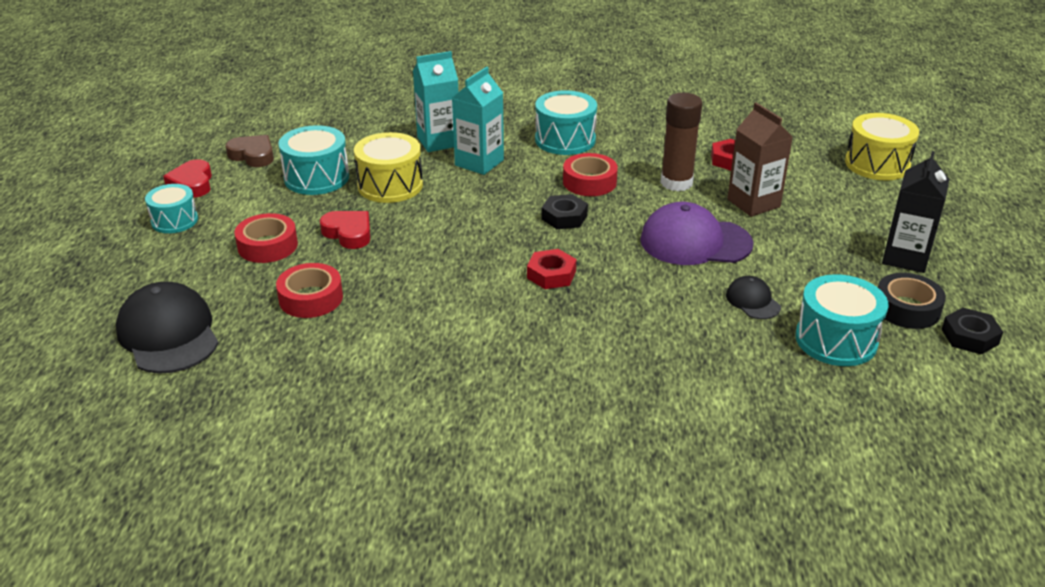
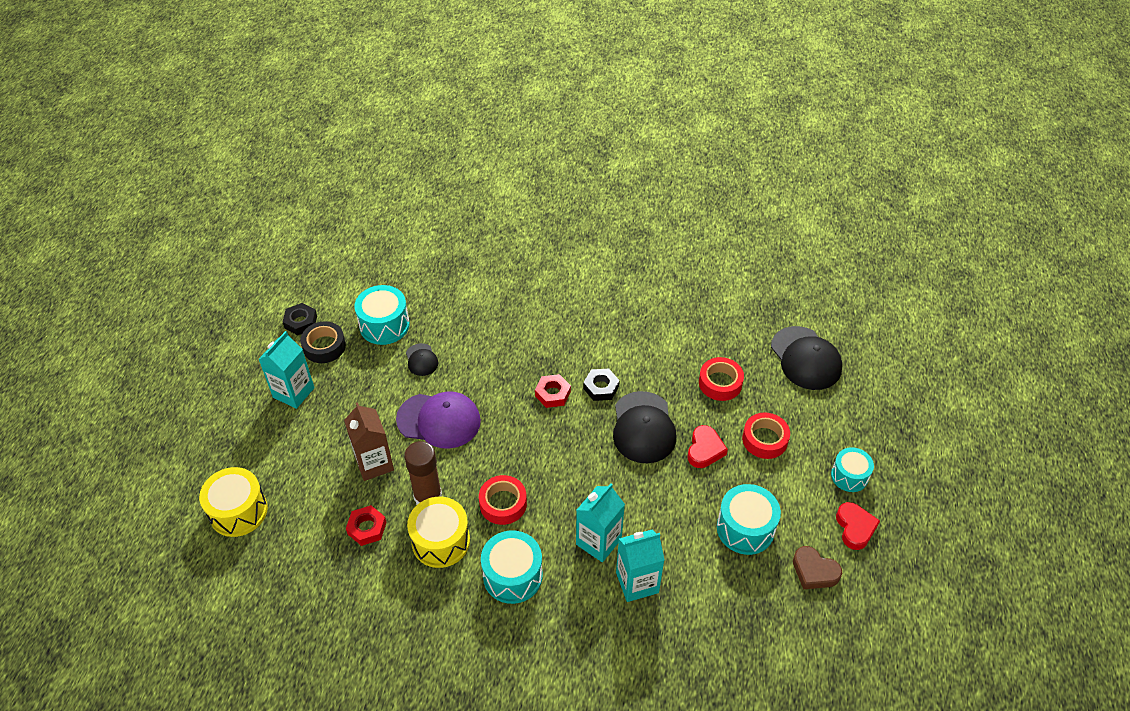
camera: 175 degrees left, 15 degrees up
red heart [320,211,370,249] -> red heart turned 120 degrees counterclockwise [688,425,728,468]
yellow drum [354,132,423,203] -> yellow drum moved to [407,497,470,568]
black nut [541,194,588,229] -> black nut moved to [583,369,620,401]
black carton [882,151,949,273] -> turquoise carton [258,331,315,409]
none -> black cap [613,391,676,463]

